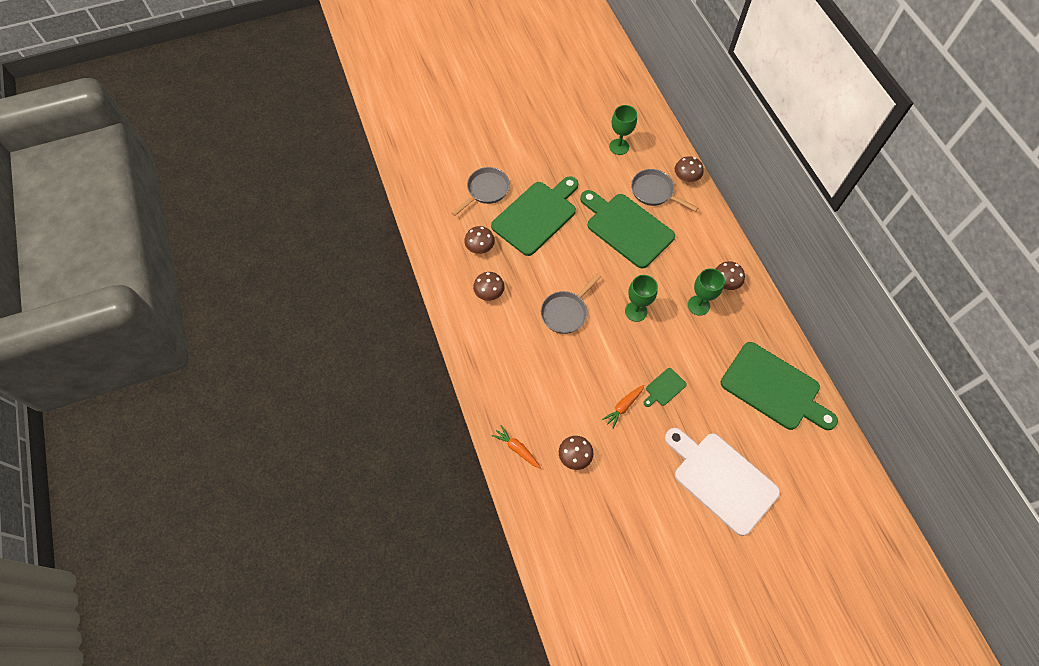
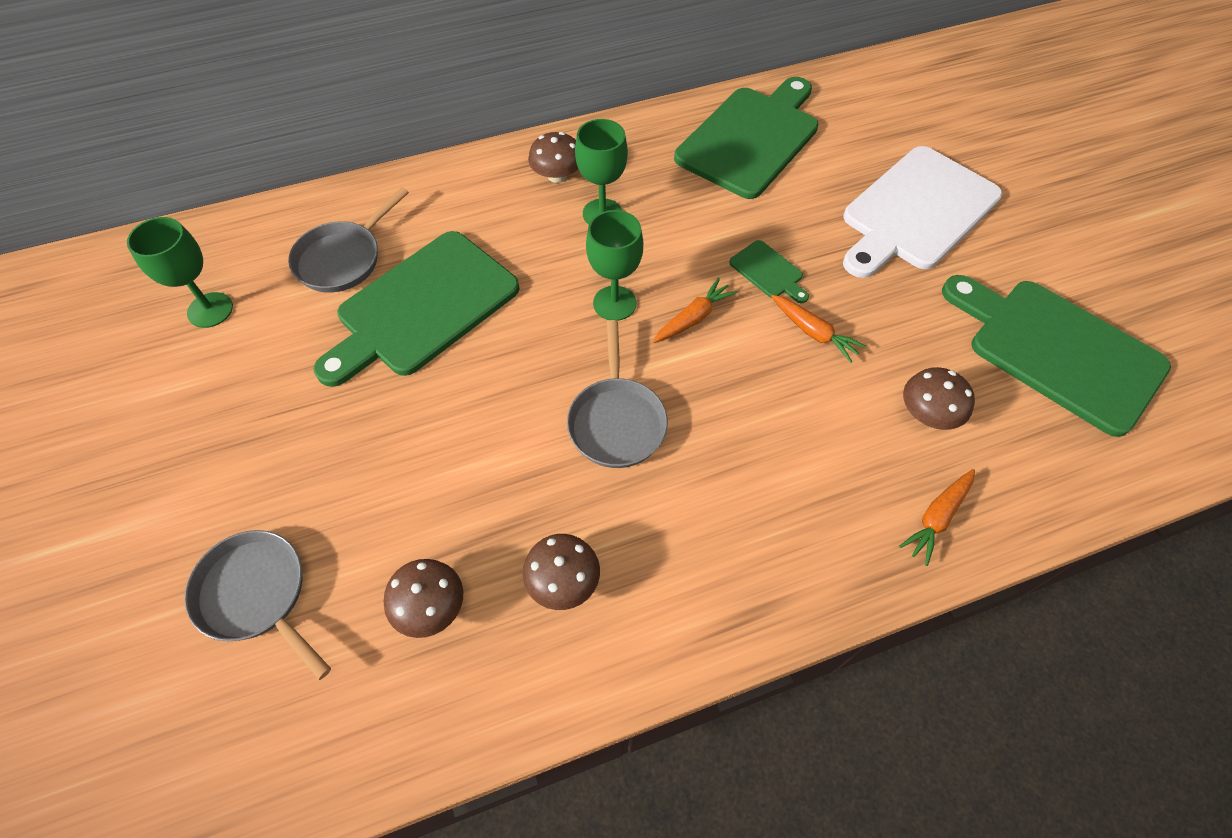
camera: 90 degrees left, 5 degrees down
green cutting board [491,176,578,256] -> green cutting board moved to [942,275,1171,437]
grey pan [541,273,602,334] -> grey pan turned 45 degrees clockwise [567,320,668,468]
brown mushroom [675,156,704,182] -> none
none -> orange carrot [653,278,737,343]

